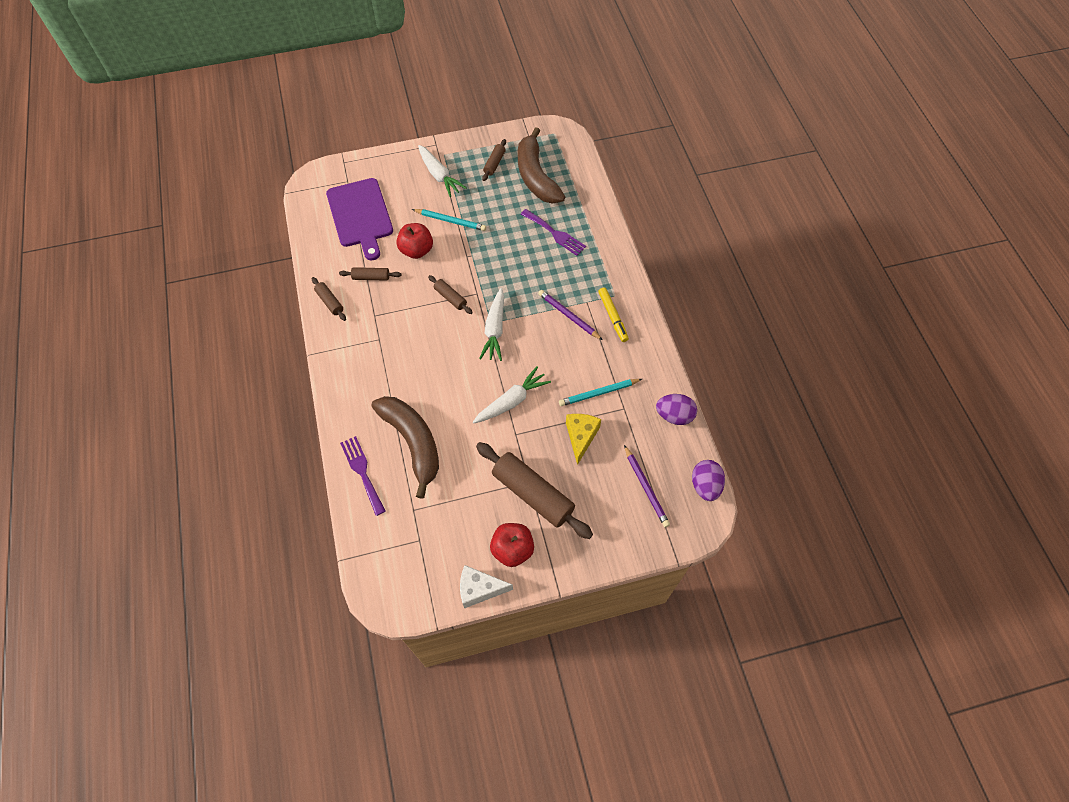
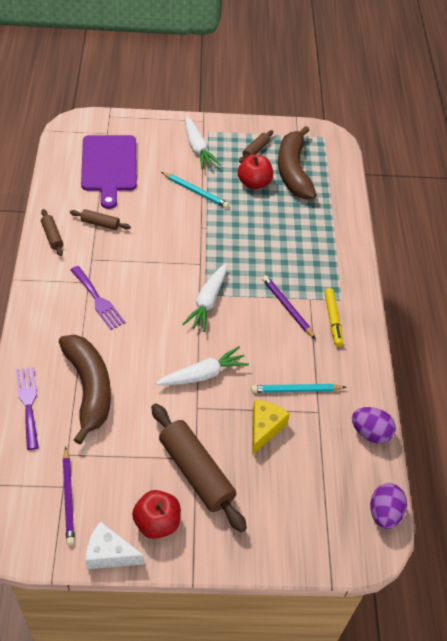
camera: 10 degrees right, 10 degrees down
red apple [396,223,433,259] -> red apple moved to [238,154,273,190]
brown rolling pin [428,275,473,314] -> none
purple fork [521,209,586,256] -> purple fork moved to [71,266,125,330]
purple pencil [624,445,670,527] -> purple pencil moved to [63,447,75,545]

